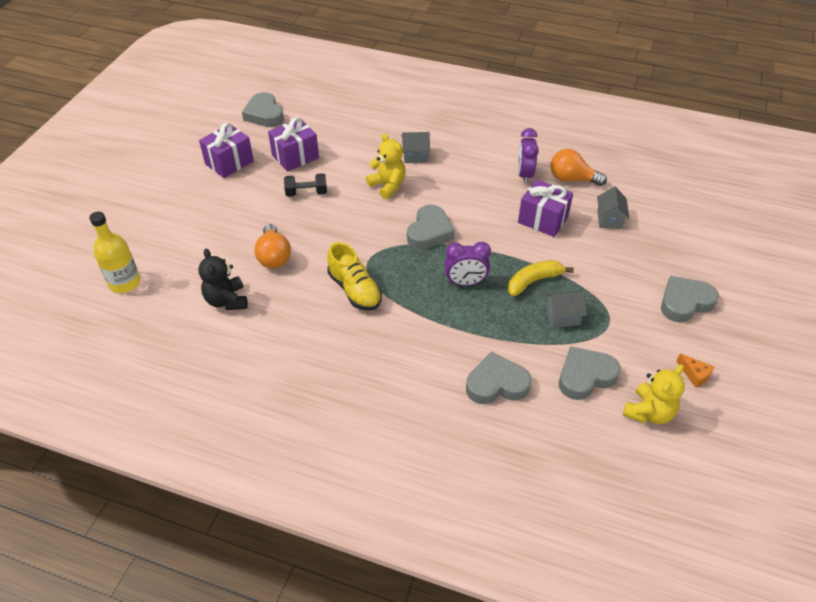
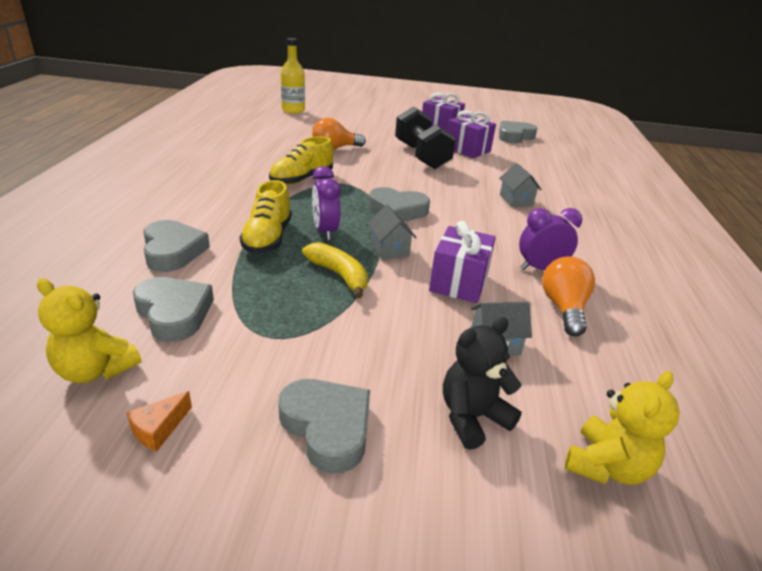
camera: 75 degrees right, 15 degrees down
black teddy bear [198,249,247,310] -> black teddy bear moved to [443,317,522,450]
black dumbbell [284,173,327,197] -> black dumbbell [395,106,456,169], size x1.91
yellow teddy bear [366,133,406,199] -> yellow teddy bear moved to [565,371,680,485]
grey house [546,291,587,328] -> grey house moved to [368,205,417,260]
none -> yellow shoe [240,180,292,253]

